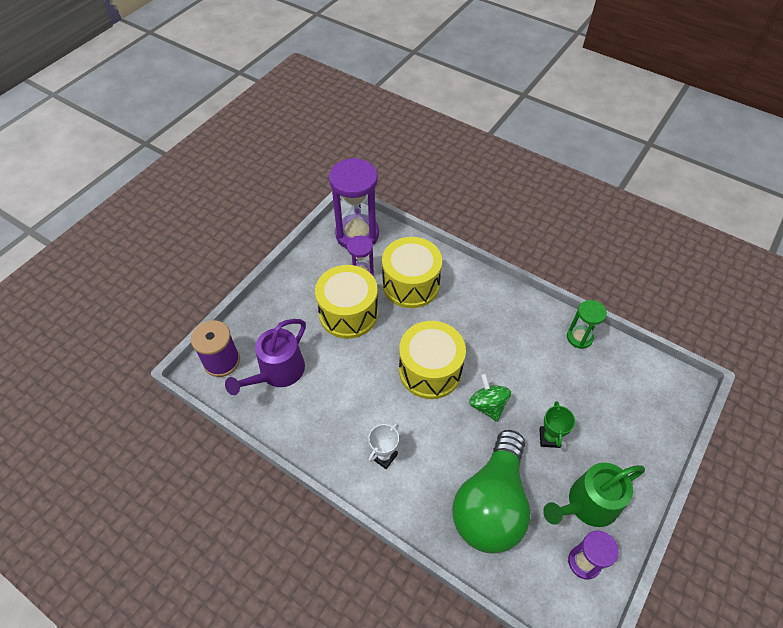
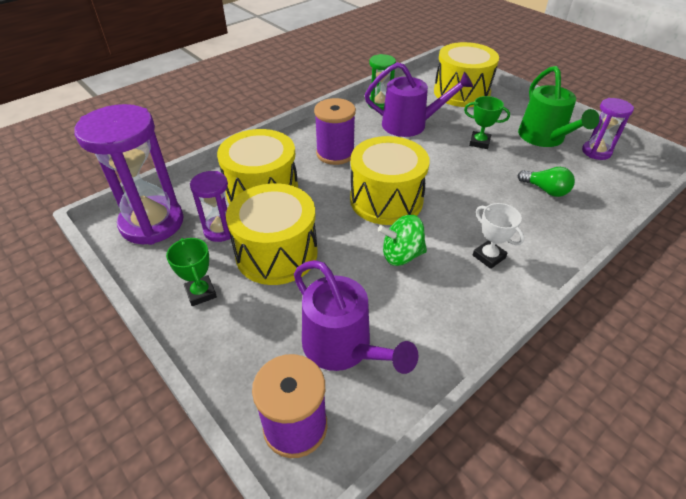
camera: 75 degrees left, 10 degrees down
green light bulb [453,430,531,554] -> green light bulb [518,167,575,197], size x0.40
green spinning top [469,374,511,422] -> green spinning top moved to [378,215,427,266]
none -> green trophy [166,238,217,306]
none -> purple spool [314,98,356,165]
none -> purple watering can [365,62,473,137]
none -> yellow drum [434,42,499,107]

